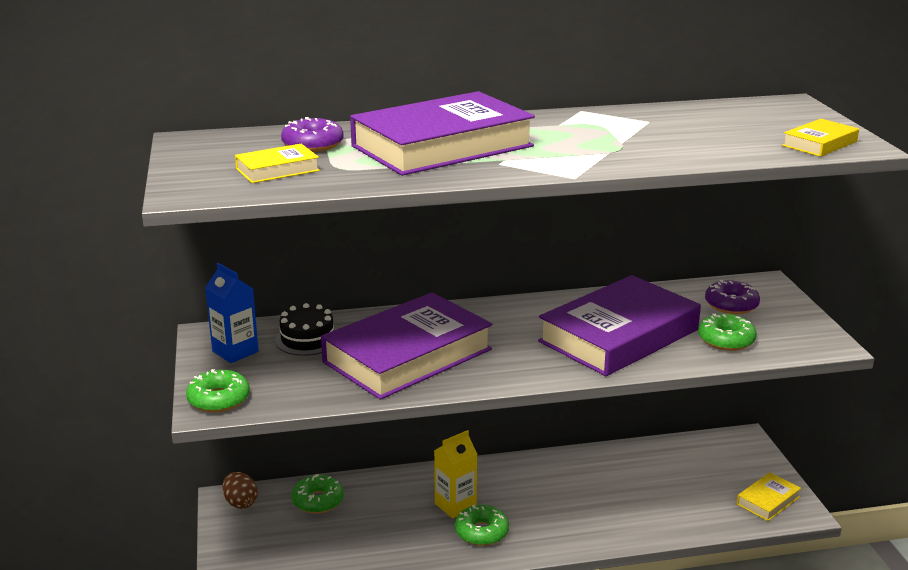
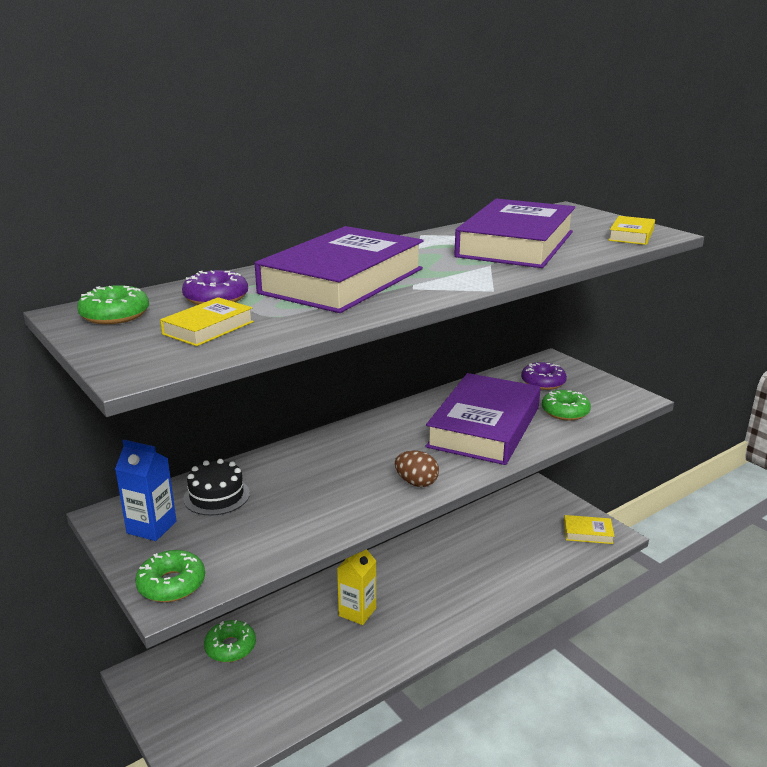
camera: 25 degrees left, 0 degrees up
brown egg [223,472,258,509] -> brown egg moved to [395,451,439,487]
purple book [321,292,492,400] -> purple book moved to [454,199,575,268]
green donut [455,505,509,546] -> green donut moved to [77,285,149,324]
yellow book [737,472,801,521] -> yellow book turned 75 degrees clockwise [564,515,615,544]

